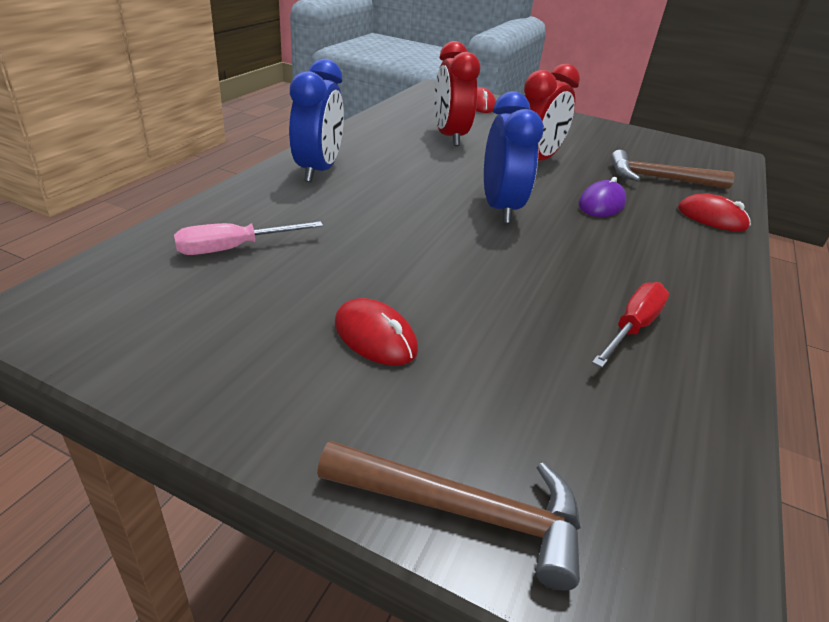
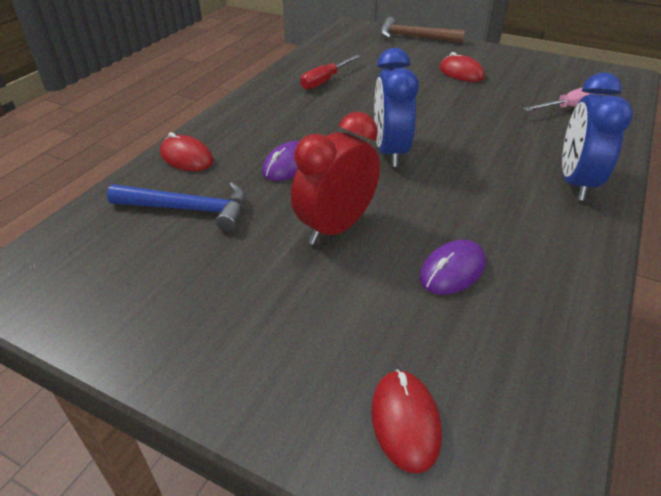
camera: 175 degrees left, 5 degrees up
red clock [434,41,480,146] -> purple mouse [420,240,486,295]
brown hammer [610,150,734,189] -> blue hammer [107,182,246,232]

